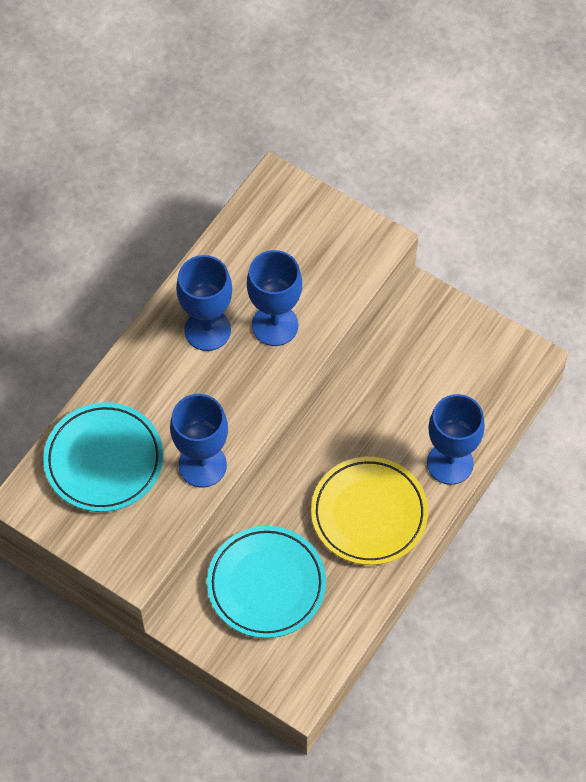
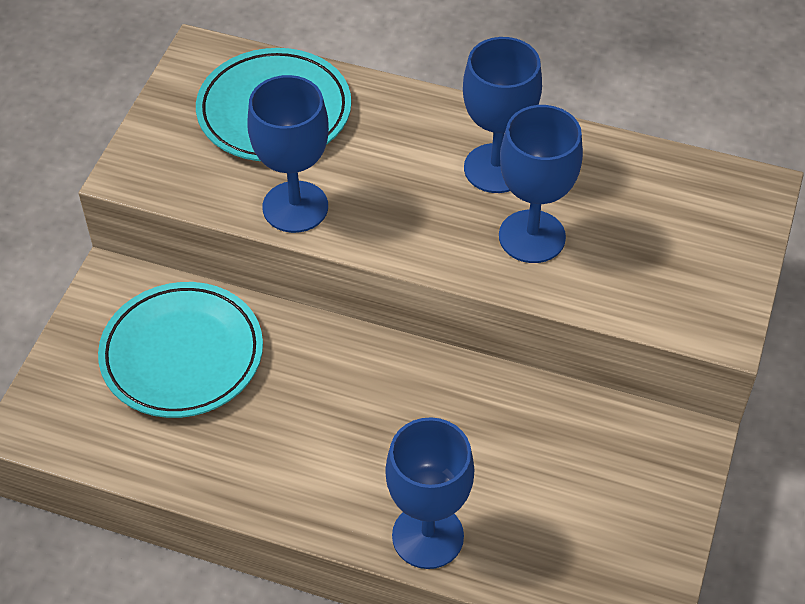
camera: 75 degrees right, 10 degrees down
yellow plate [311,457,428,565] -> none

